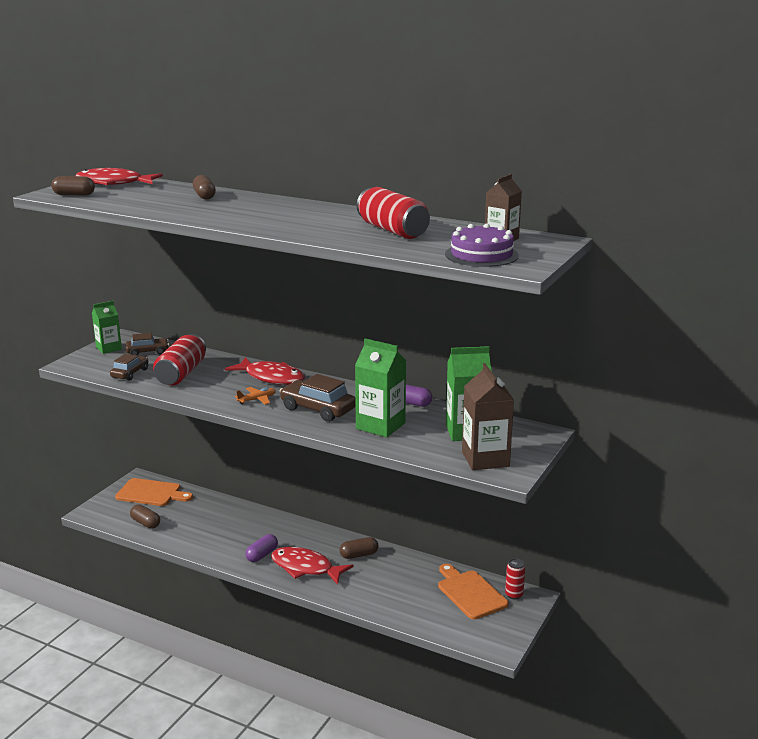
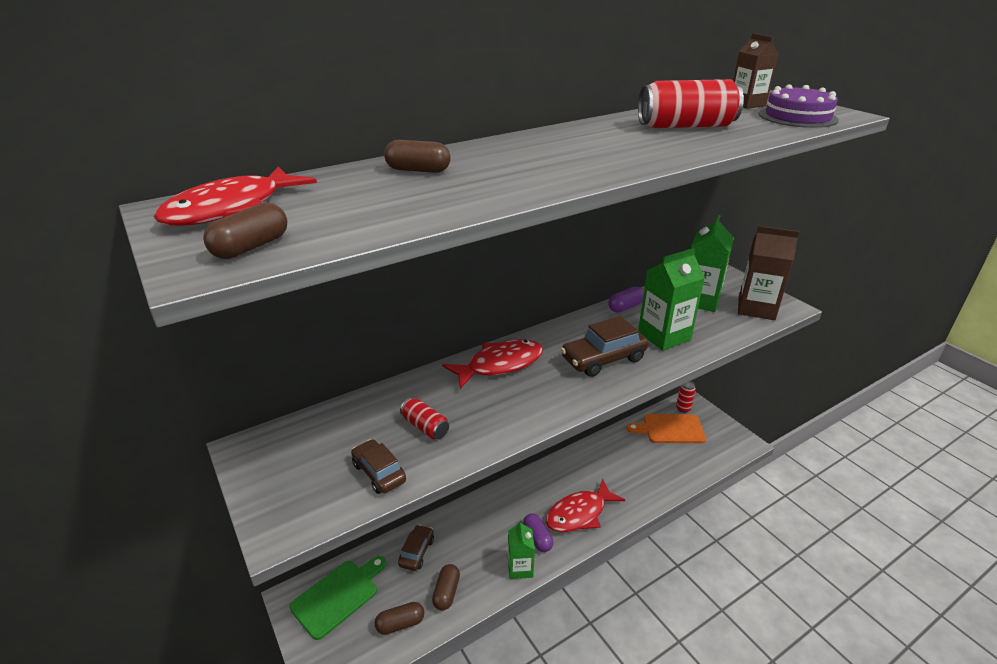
camera: 60 degrees left, 10 degrees up
green carton [92,301,122,354] -> green carton moved to [508,521,535,579]
orange cutting board [115,478,193,506] -> green cutting board [290,556,386,640]
brown car [125,333,169,355] -> brown car moved to [398,525,434,571]
red can [153,334,206,386] -> red can [400,397,449,439], size x0.54
orange plane [235,387,276,405] -> none
brown capsule [340,537,379,559] -> brown capsule moved to [432,564,460,611]

